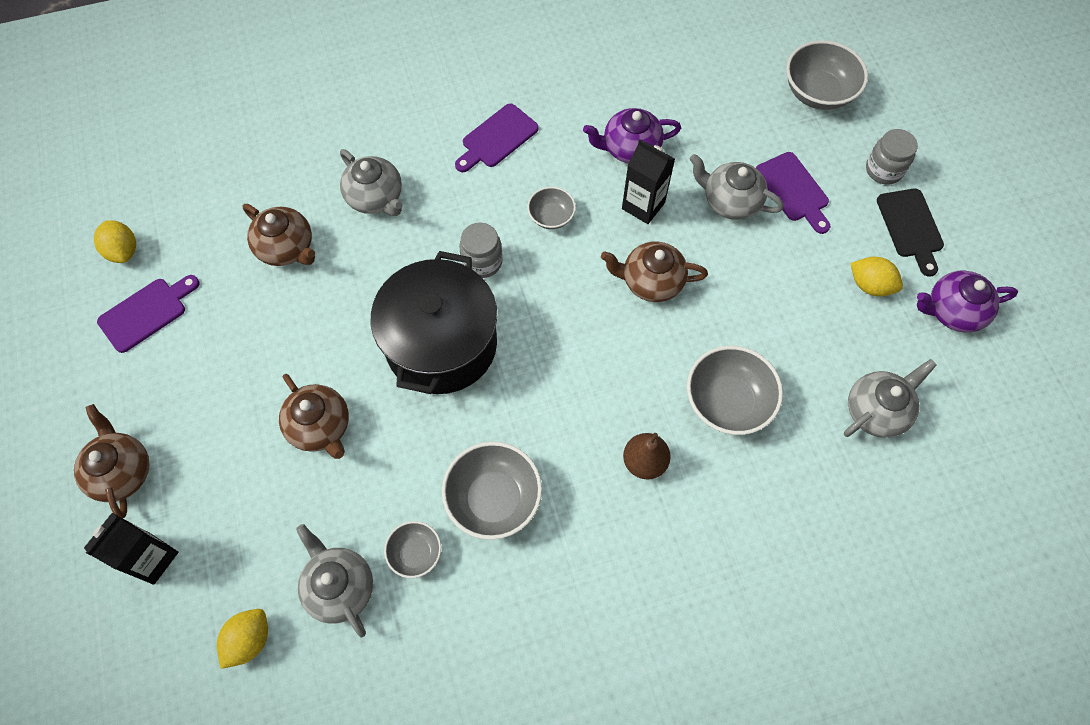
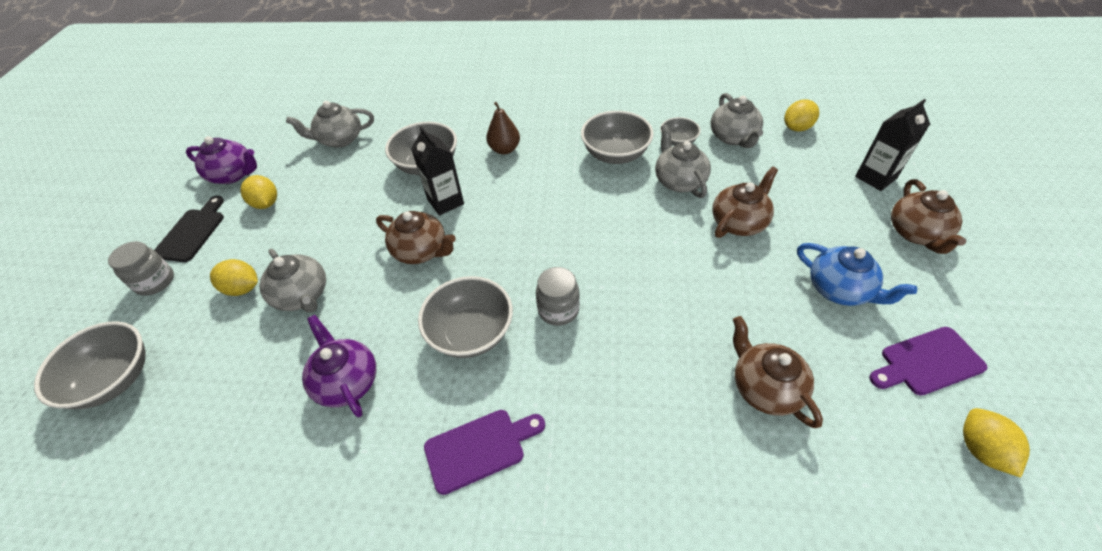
camera: 155 degrees left, 15 degrees down
brown teapot [279,374,349,459] -> brown teapot turned 60 degrees clockwise [712,166,778,238]
grey teapot [340,149,403,216] -> grey teapot moved to [655,124,711,198]
black pot [371,251,497,394] -> none
grey bowl [527,187,576,229] -> grey bowl [418,276,513,358], size x1.77
purple teapot [583,108,681,164] -> purple teapot turned 135 degrees counterclockwise [302,315,376,417]
black carton [622,140,675,224] -> black carton moved to [411,126,464,216]
purple cutting board [756,152,830,234] -> yellow lemon [210,259,258,296]
none -> blue teapot [797,243,917,306]

